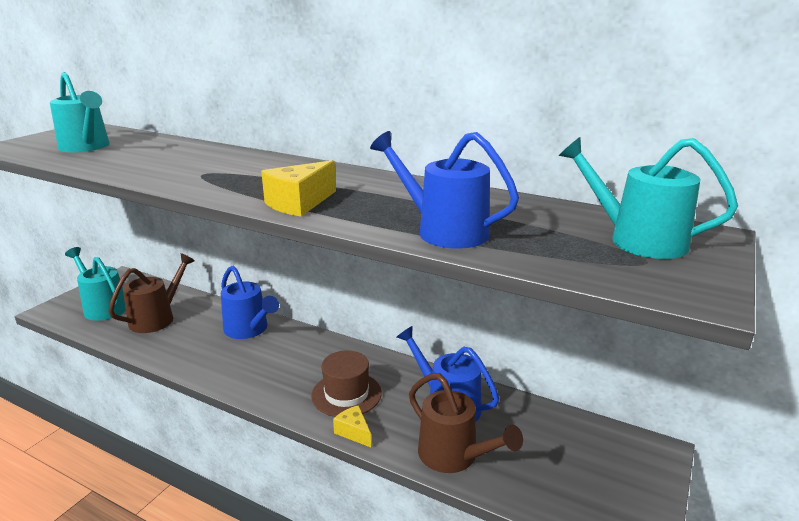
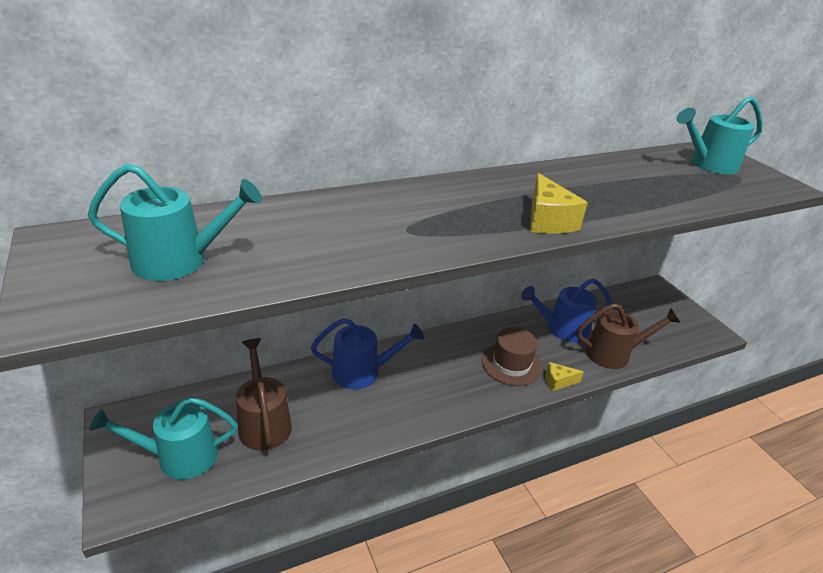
camera: 55 degrees left, 10 degrees up
blue watering can [370,131,519,249] -> none

